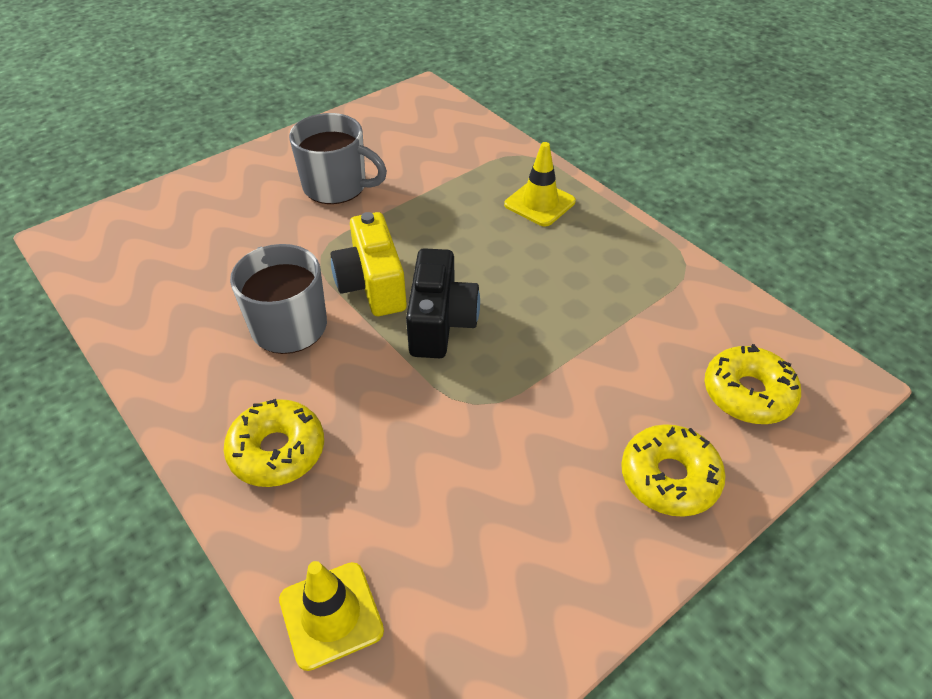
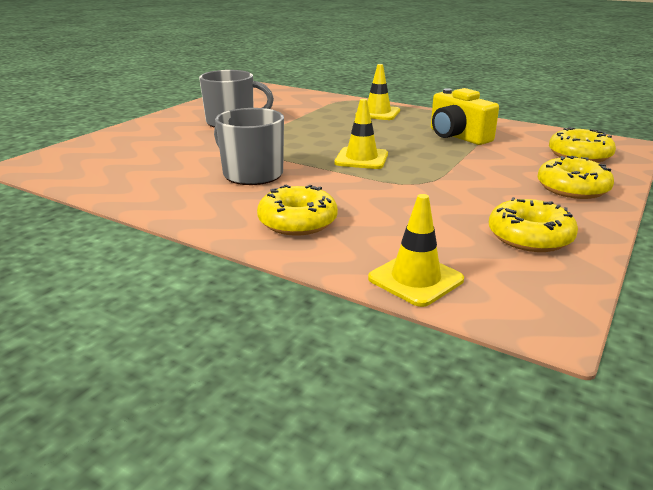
camera: 20 degrees left, 20 degrees down
yellow camera [331,212,407,316] -> yellow camera moved to [431,88,499,145]
black camera [406,248,480,358] -> yellow traffic cone [334,99,388,169]
none -> yellow donut [489,197,578,252]

